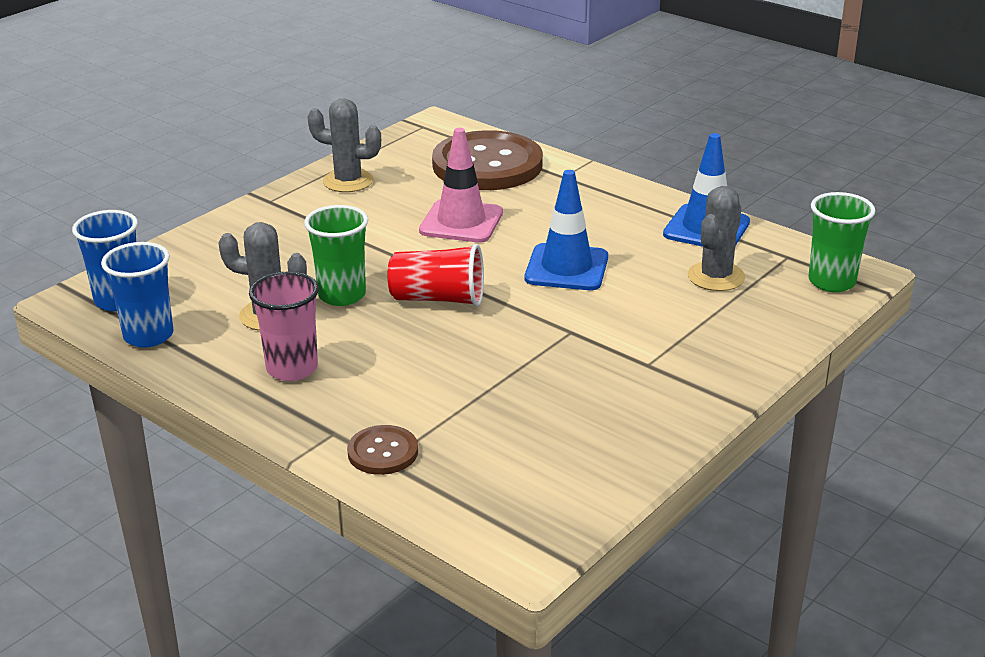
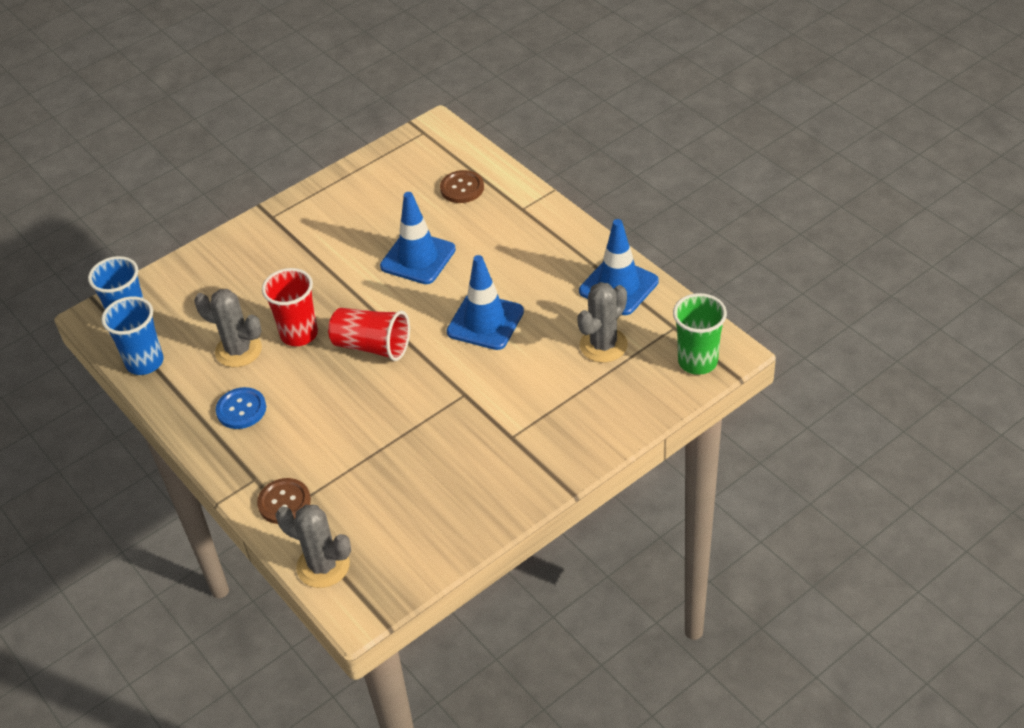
camera: 15 degrees right, 15 degrees up
pink cup [249,272,319,381] -> blue button [216,387,266,429]
green cup [304,205,368,306] -> red cup [262,268,318,346]
grey cactus [307,98,381,192] -> grey cactus moved to [276,505,351,588]
pink traffic cone [419,128,503,243] -> blue traffic cone [380,192,456,284]
brown button [432,130,543,190] -> brown button [440,170,484,203], size x0.46

